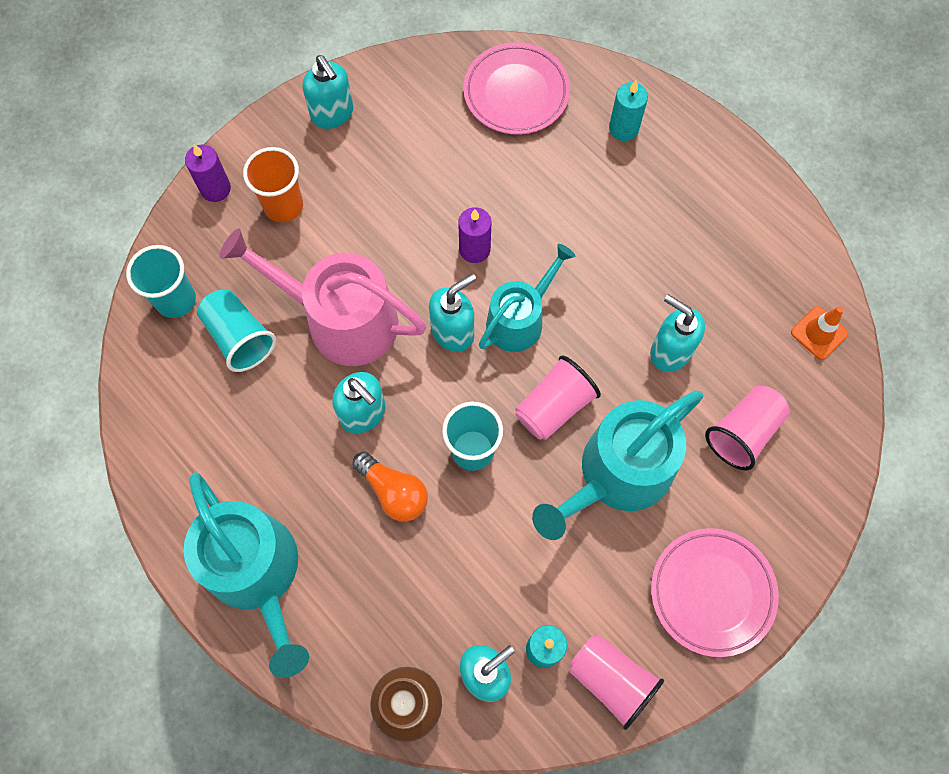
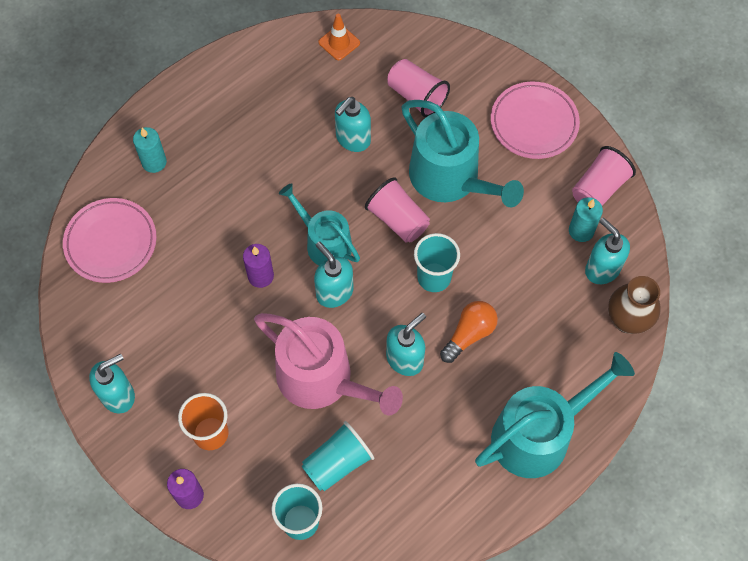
camera: 90 degrees left, 5 degrees down
pink watering can [219,228,427,366] -> pink watering can turned 75 degrees counterclockwise [254,313,403,415]

